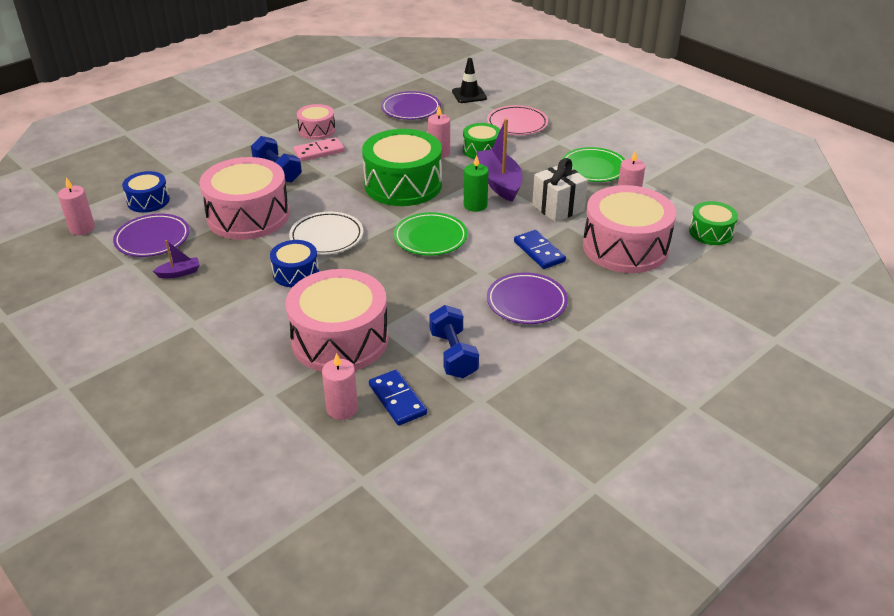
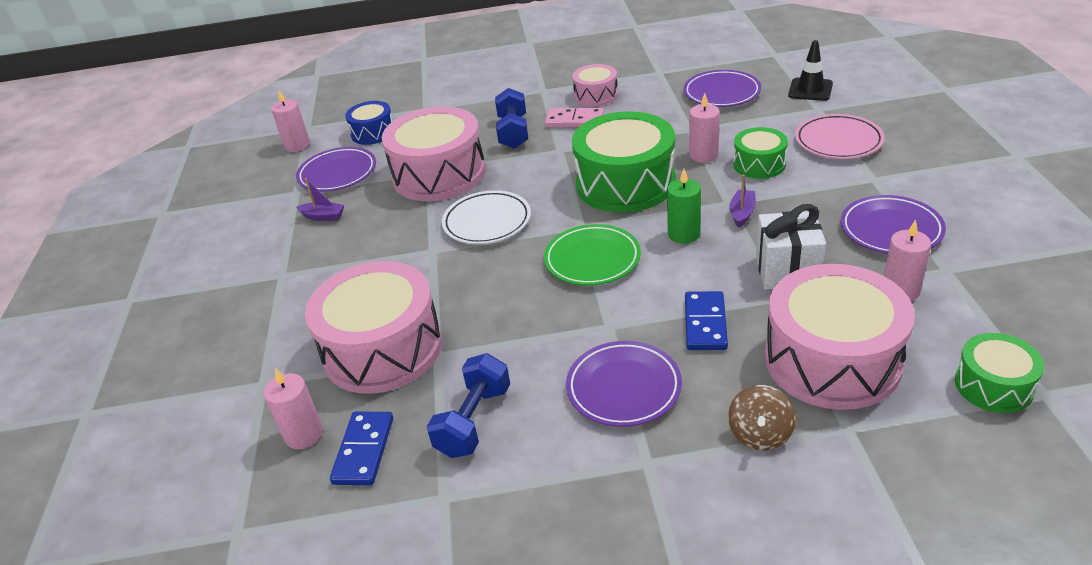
camera: 40 degrees right, 0 degrees up
blue drum [270,240,319,287] -> none
purple boat [477,119,523,202] -> purple boat [729,174,756,228], size x0.48
green plate [562,147,625,182] -> purple plate [840,195,946,254]
none -> brown spinning top [728,385,796,450]

